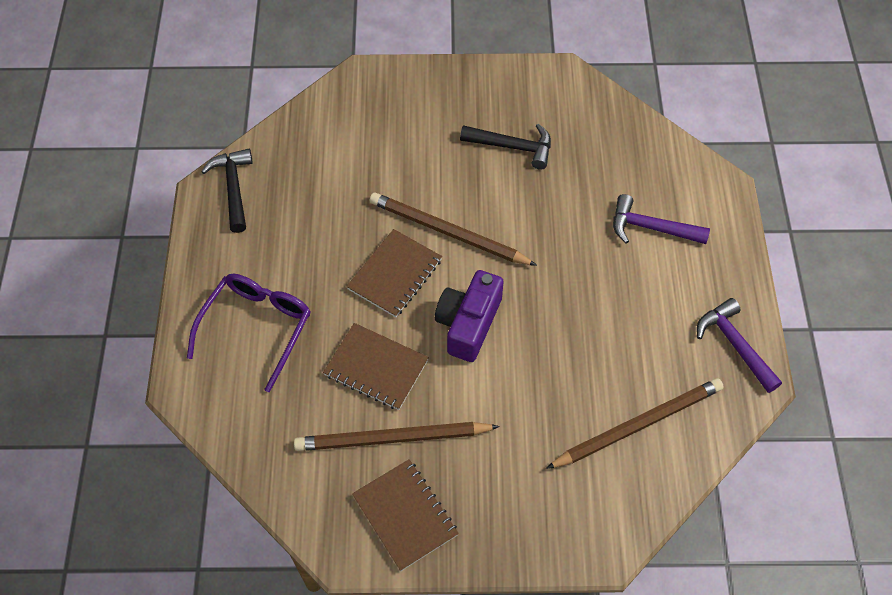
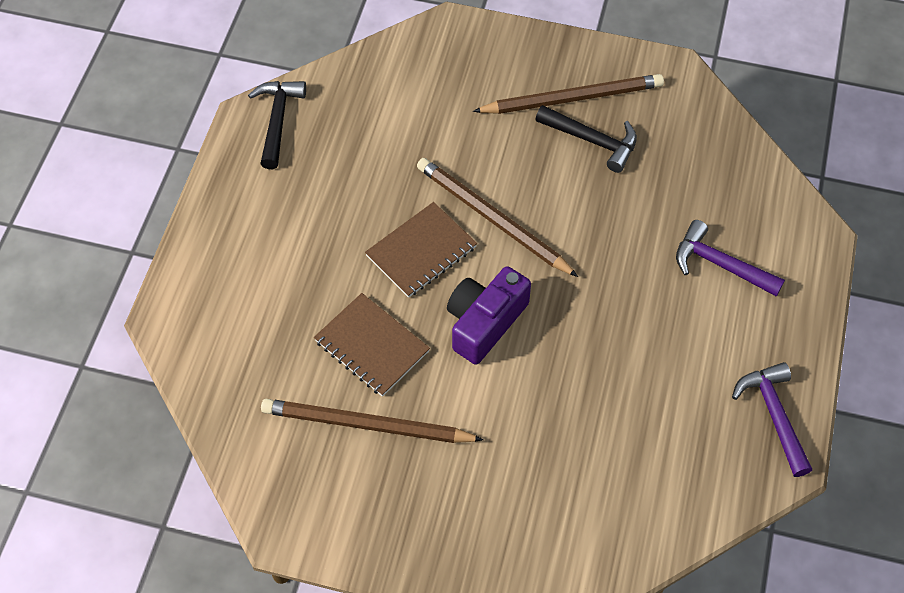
camera: 15 degrees right, 0 degrees up
purple glasses [187,274,311,392] -> none
brown notebook [352,459,459,571] -> none
brown pencil [546,378,724,469] -> brown pencil moved to [473,74,664,114]

